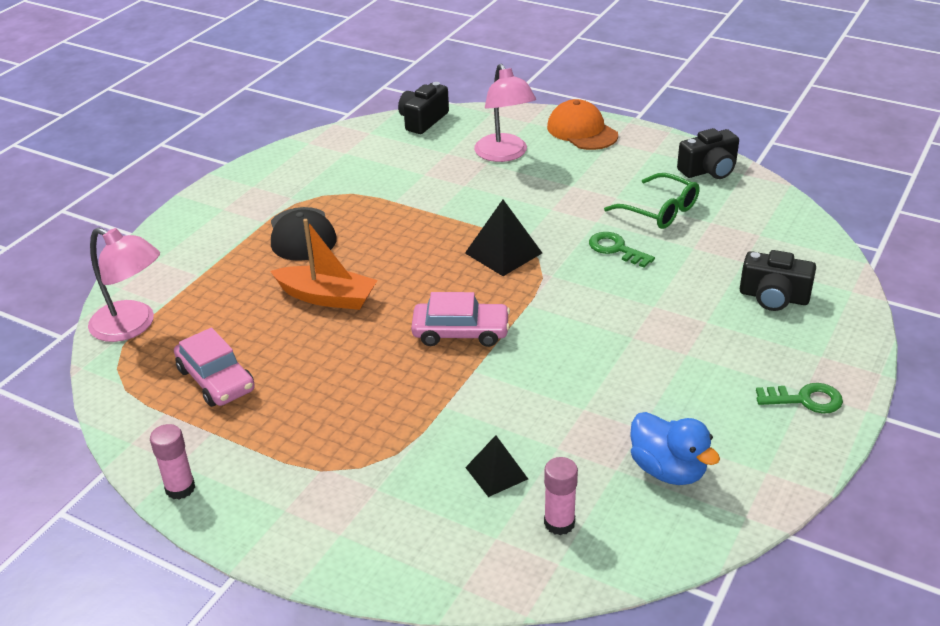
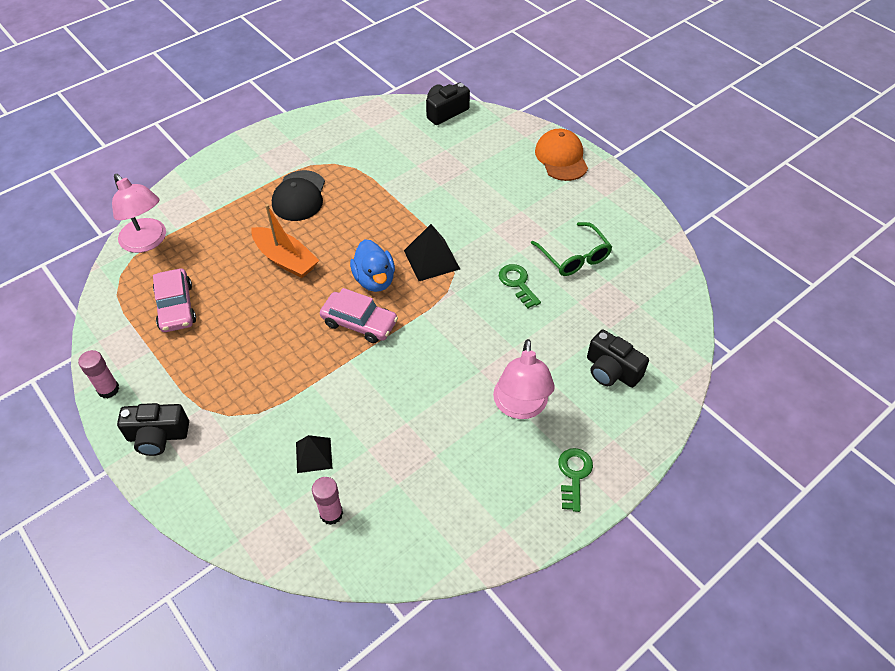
camera: 20 degrees right, 15 degrees up
pink lamp [474,64,536,162] -> pink lamp moved to [493,339,555,419]
blue duck [630,412,720,485] -> blue duck moved to [350,239,395,292]
black camera [677,128,739,179] -> black camera moved to [117,403,189,456]
green key [756,383,843,413] -> green key turned 105 degrees counterclockwise [558,448,593,512]

